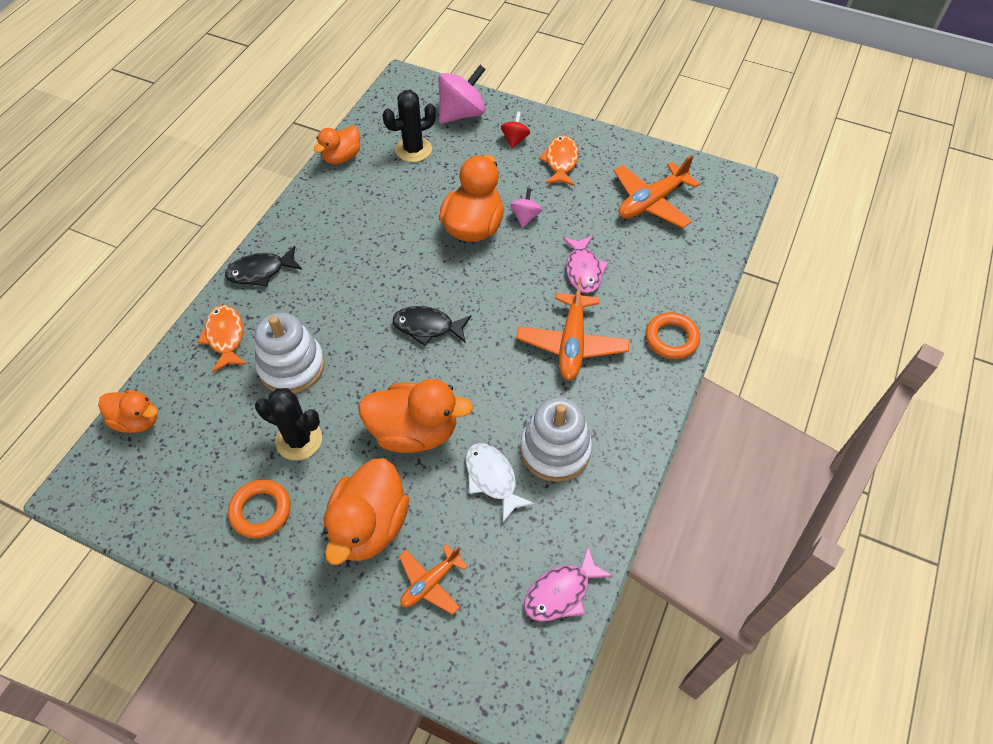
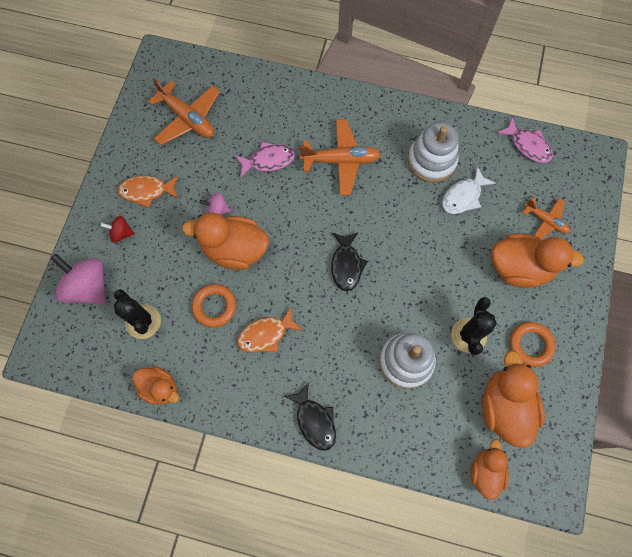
camera: 100 degrees left, 15 degrees up
orange fish [198,305,247,373] -> orange fish moved to [237,307,302,353]
orange duck [358,379,473,453] -> orange duck moved to [482,350,545,448]
orange ring [645,312,700,359] -> orange ring moved to [192,284,236,327]

